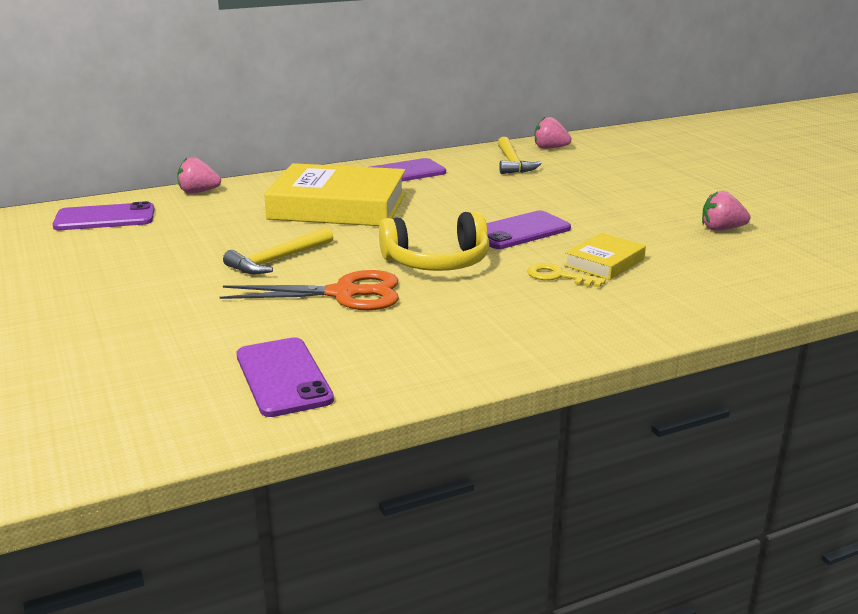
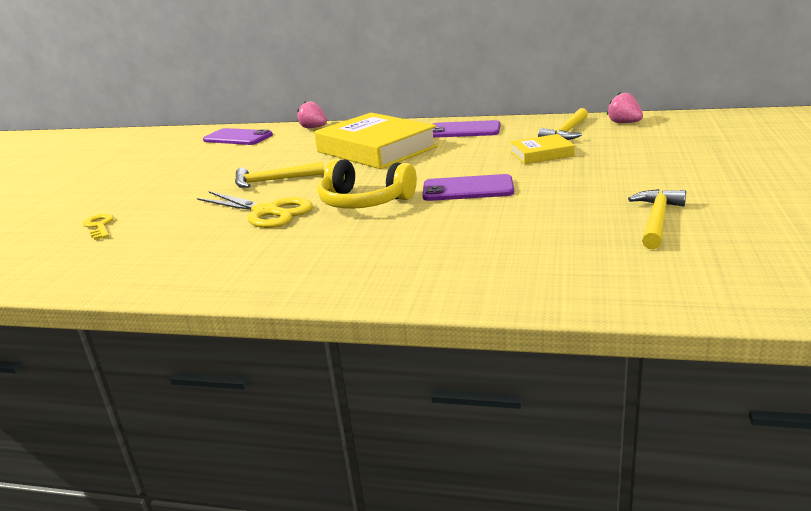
camera: 40 degrees right, 0 degrees up
orange scissors [220,270,399,310] -> yellow scissors [197,191,313,228]
purple phone [237,337,334,417] -> none
yellow key [527,263,606,288] -> yellow key moved to [83,213,114,240]
yellow book [564,233,646,280] -> yellow book moved to [510,134,575,164]
pink strawberry [702,191,750,231] -> yellow hammer [628,189,686,249]

